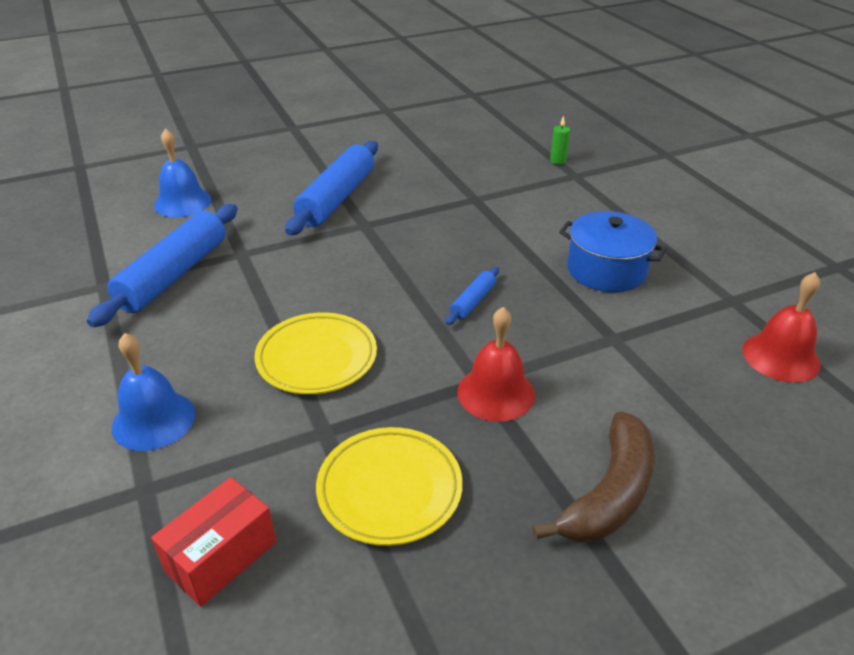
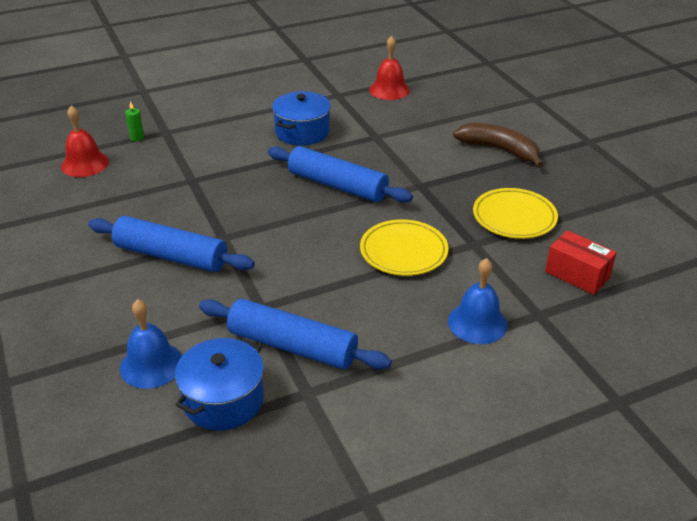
camera: 90 degrees left, 0 degrees up
blue rolling pin [445,267,499,325] -> blue rolling pin [268,146,413,203], size x2.17
red bell [457,307,535,422] -> red bell moved to [61,106,109,177]
none -> blue pot [175,338,264,430]

